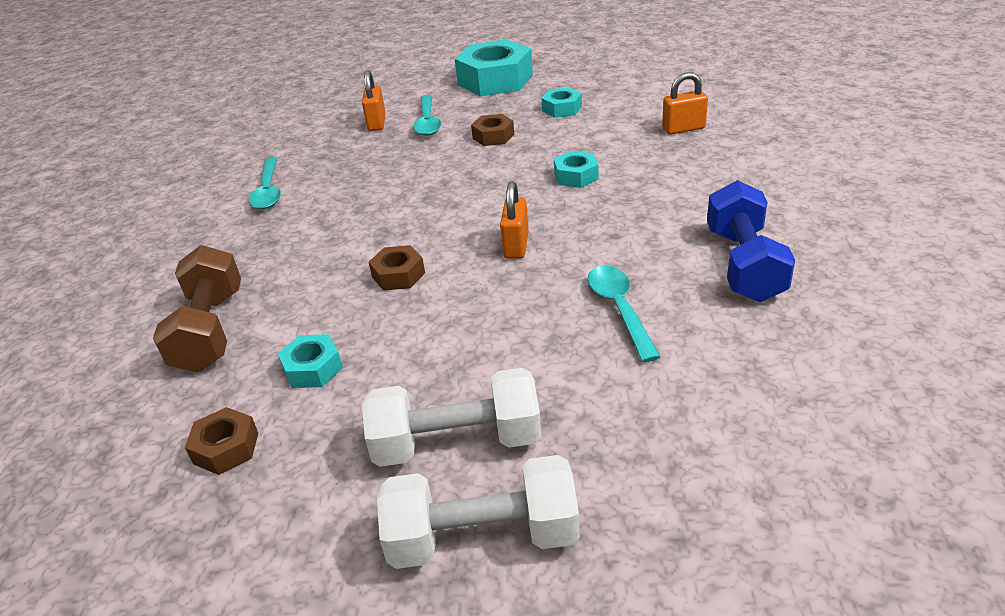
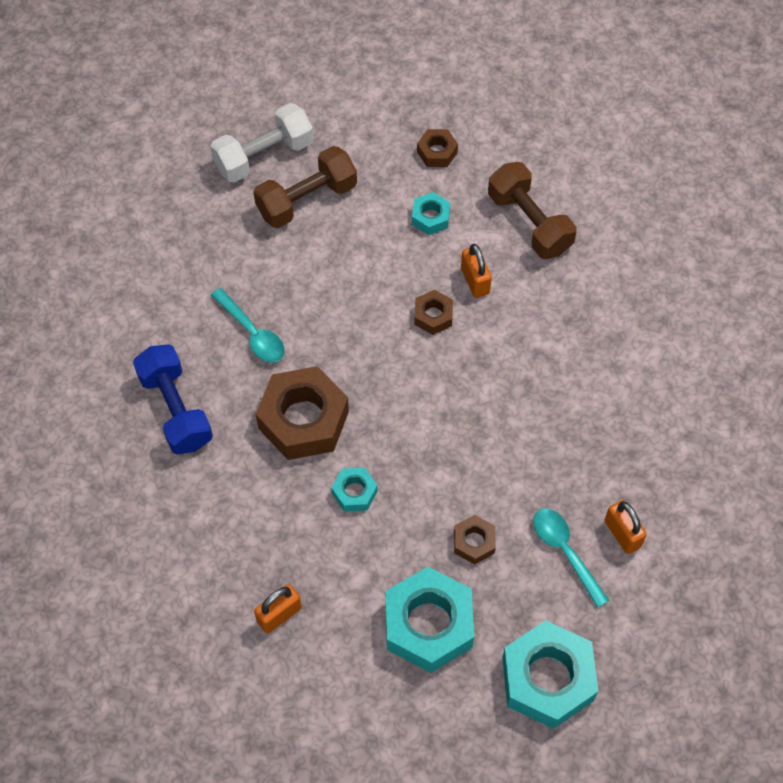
camera: 150 degrees right, 25 degrees up
turquoise spoon [249,158,281,209] -> none
white dumbbell [362,368,542,467] -> brown dumbbell [254,146,357,228]
orange padlock [500,181,529,259] -> orange padlock moved to [461,244,492,298]
turquoise nut [541,87,582,118] -> turquoise nut [386,566,474,673], size x2.06
none -> brown nut [256,366,349,460]

